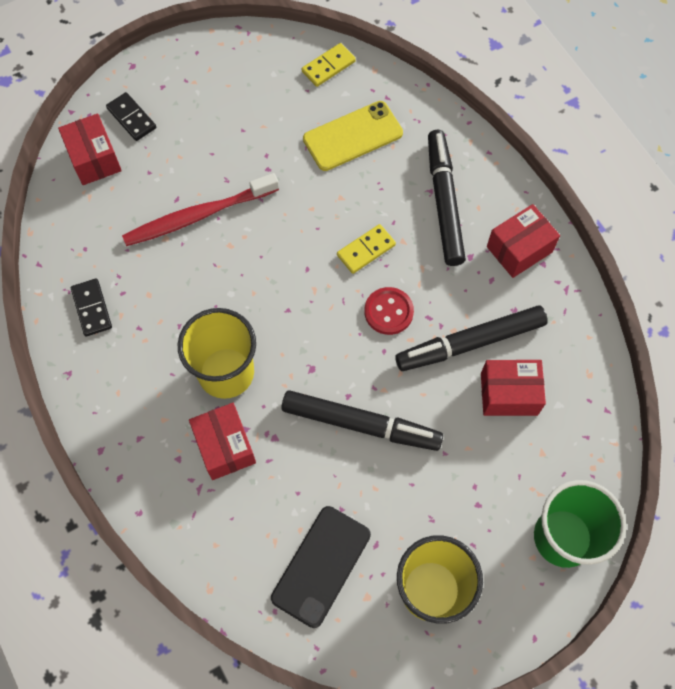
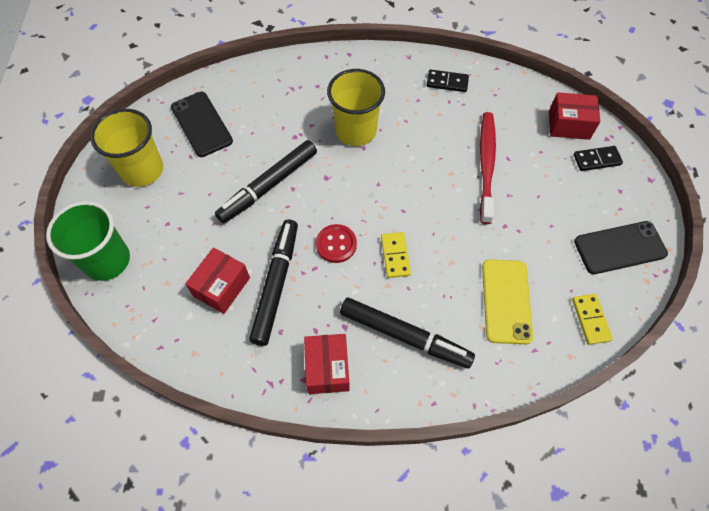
camera: 120 degrees right, 5 degrees down
red box [189,403,256,480] -> none
none -> black phone [574,221,668,274]

